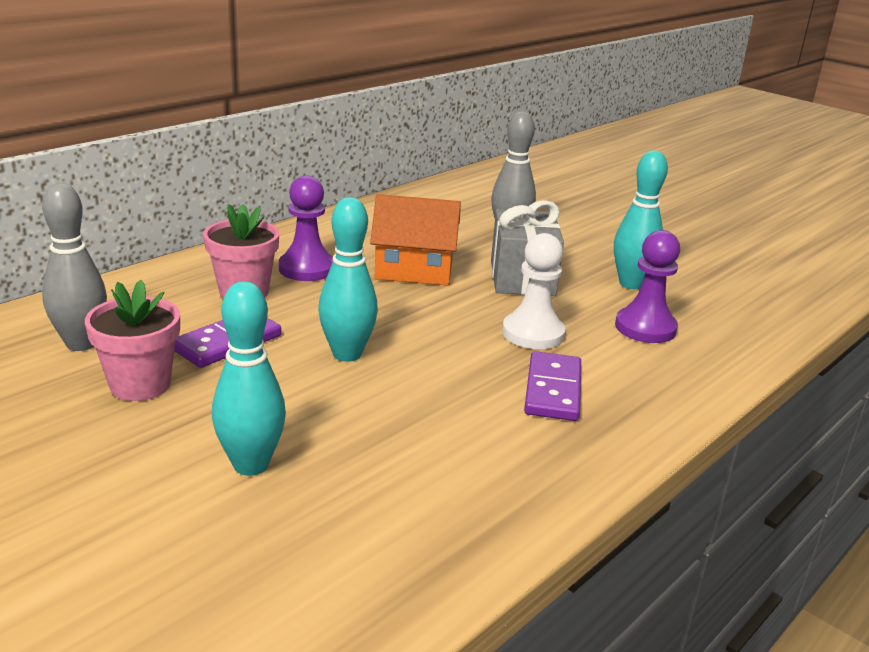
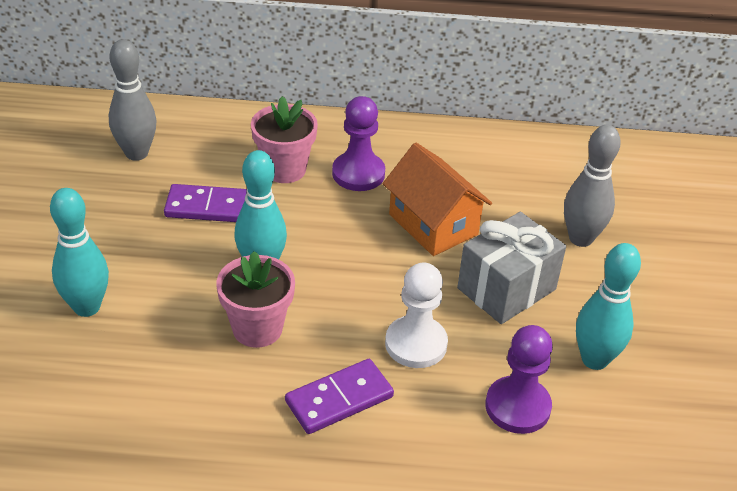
camera: 50 degrees right, 15 degrees up
pink flower pot [85,280,180,401] -> pink flower pot moved to [216,251,295,348]

